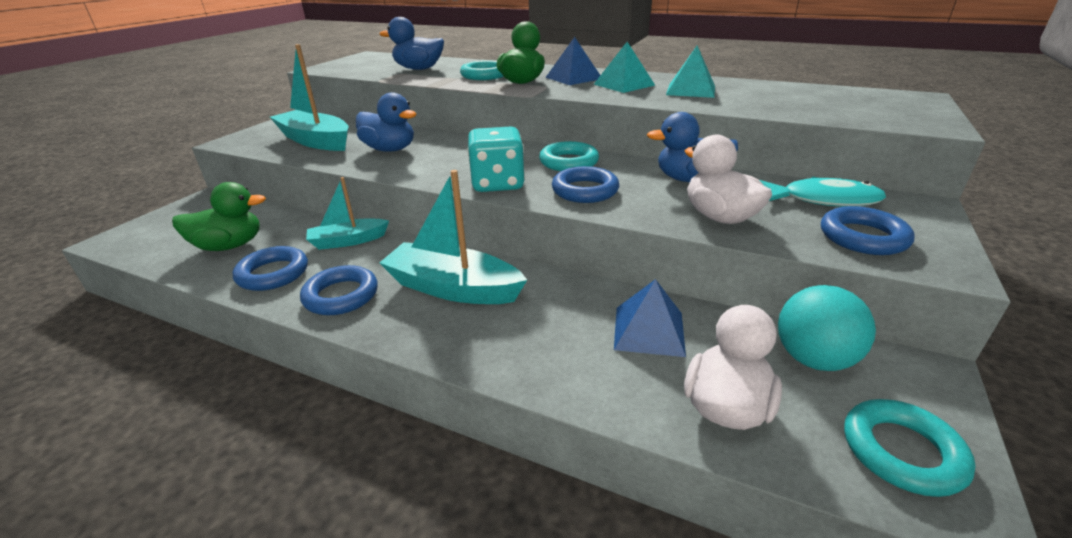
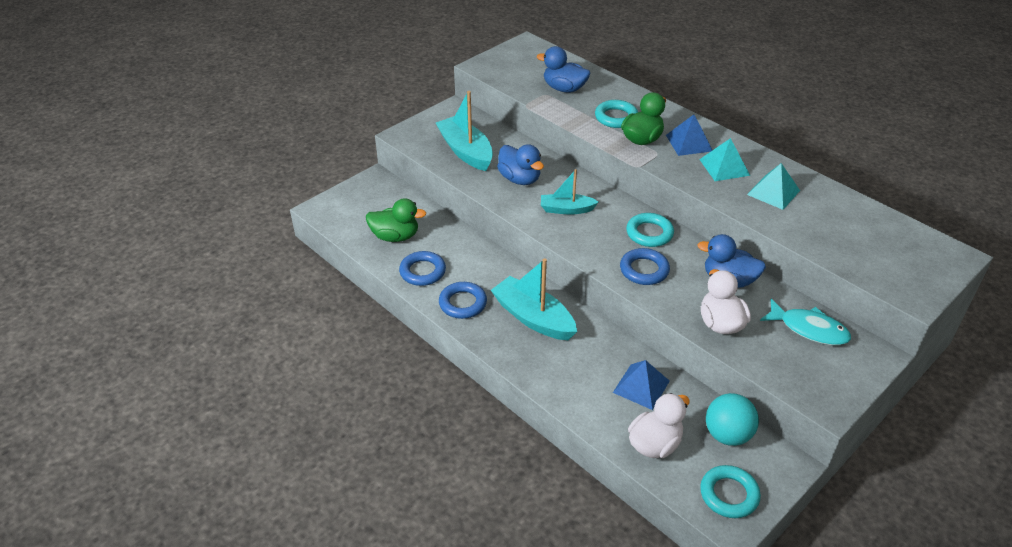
camera: 20 degrees right, 10 degrees up
turquoise boat [306,177,389,250] -> turquoise boat moved to [541,169,599,215]
turquoise dice [467,126,525,192] -> none
blue ring [821,206,915,255] -> none

